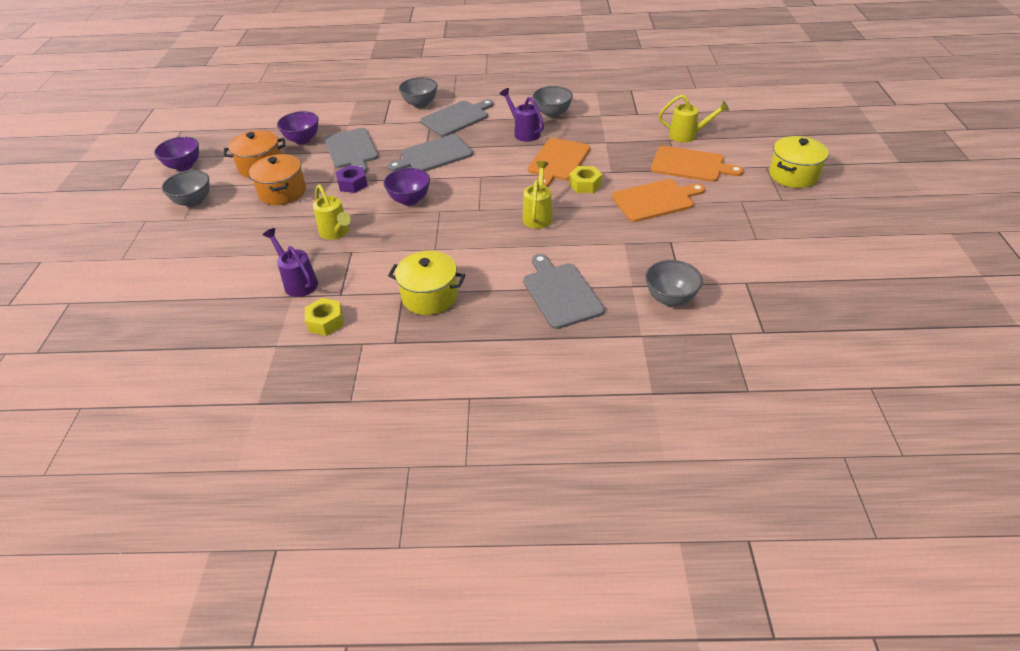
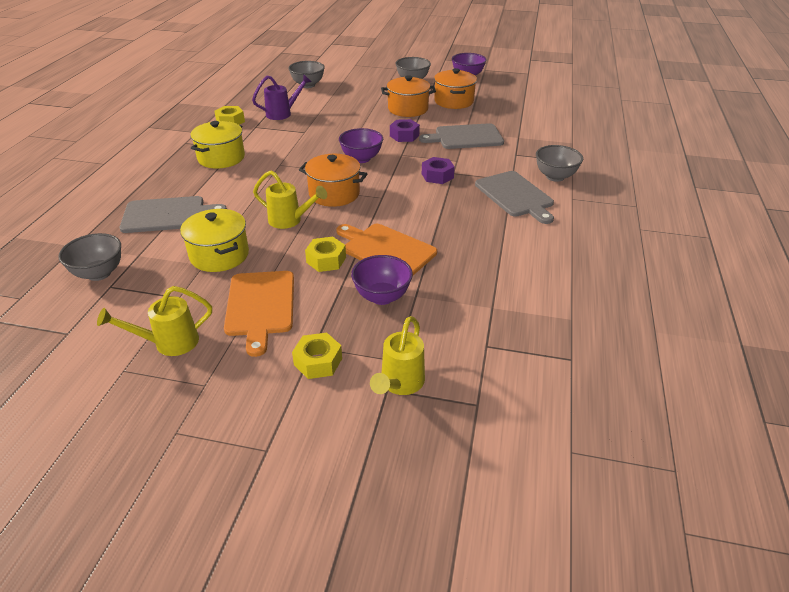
camera: 100 degrees right, 5 degrees down
purple bowl [277,111,319,144] -> purple bowl moved to [351,255,413,305]
yellow watering can [313,184,351,240] -> yellow watering can moved to [97,286,212,356]
grey cutting board [388,134,473,171] -> purple nut [422,157,455,184]
purple watering can [500,88,544,142] -> none
grey bowl [533,86,573,118] -> grey bowl moved to [288,61,325,88]
orange cutting board [651,146,744,182] -> yellow nut [292,333,342,379]
yellow pot [769,136,829,188] -> yellow pot moved to [180,209,249,272]
none -> orange pot [299,154,367,207]

